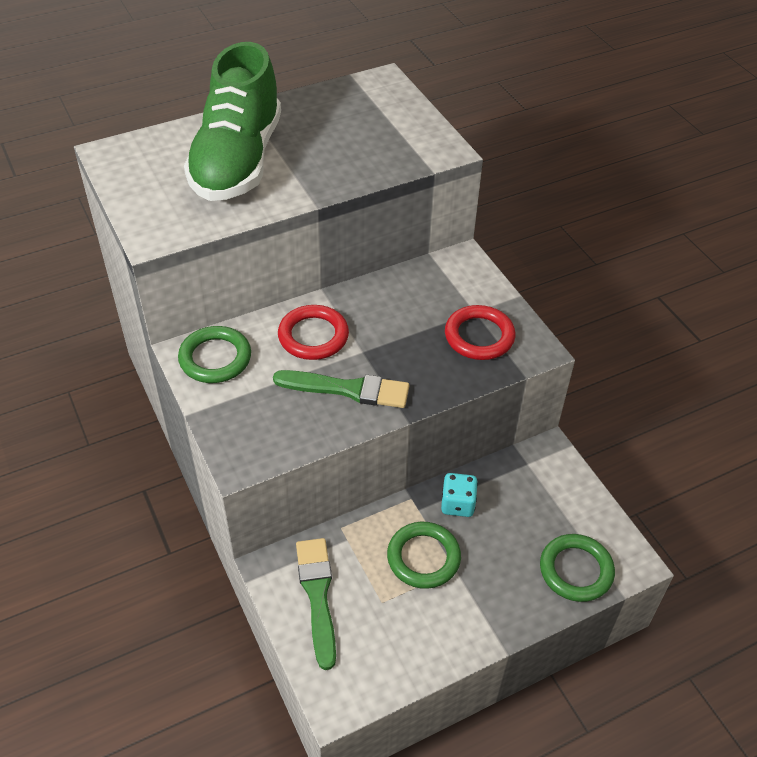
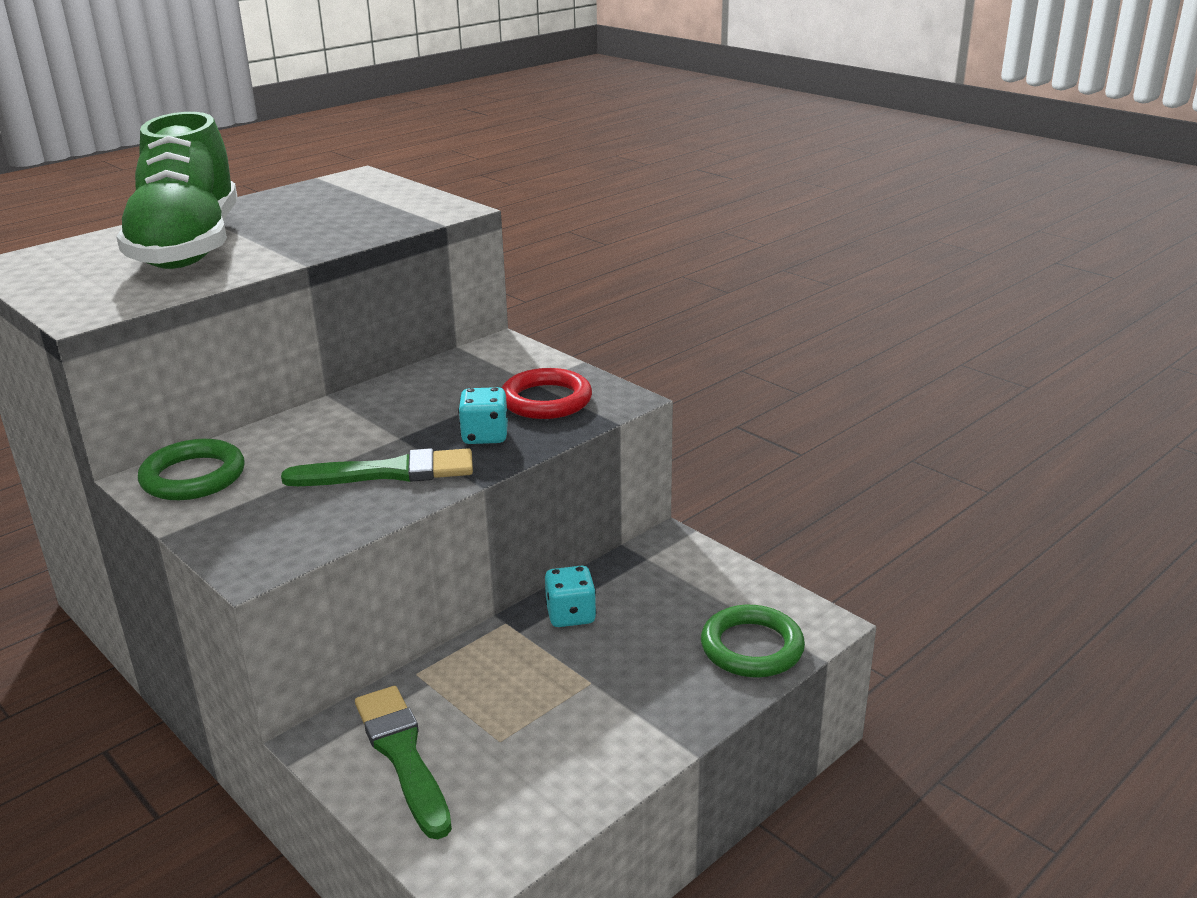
camera: 15 degrees left, 20 degrees down
red ring [278,305,349,360] -> none
green ring [387,522,461,589] -> none
none -> turquoise dice [458,387,508,444]

